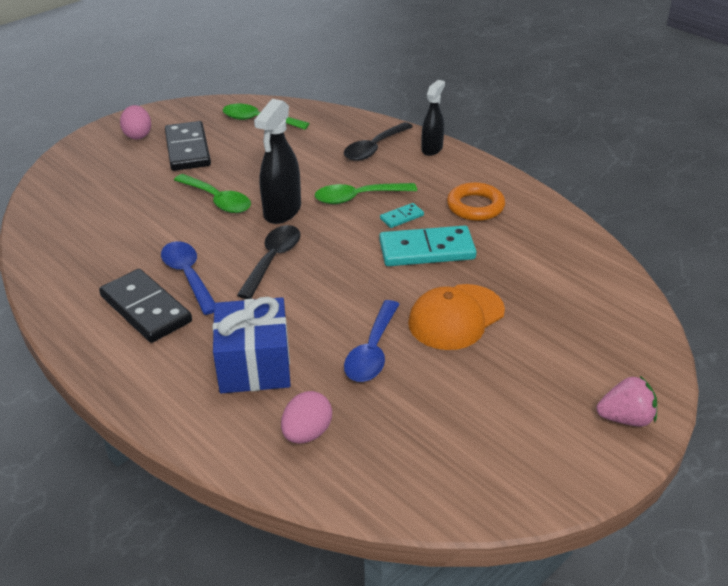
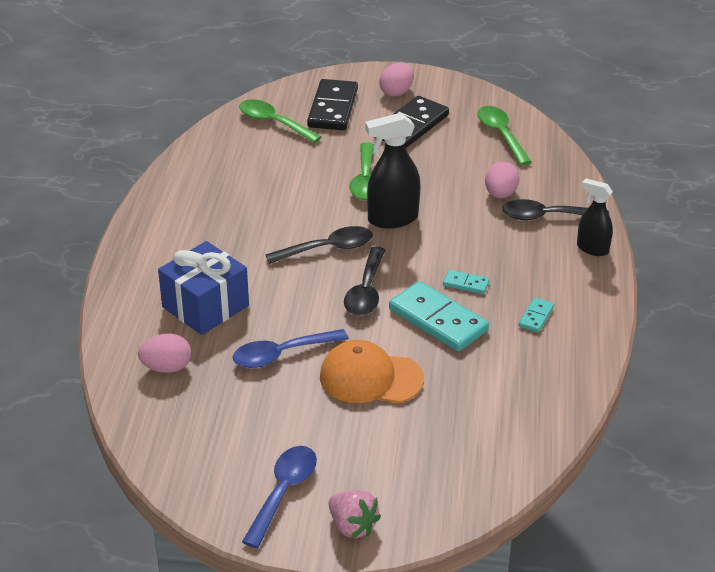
camera: 50 degrees right, 0 degrees up
black domino [99,269,192,343] -> black domino moved to [307,79,358,130]
blue spoon [161,241,215,315] -> blue spoon moved to [242,446,317,548]
green spoon [315,183,417,204] -> green spoon moved to [239,99,321,143]
black spray bottle [422,80,445,156] -> black spray bottle turned 135 degrees counterclockwise [577,178,613,256]
orange ring [447,182,505,221] -> turquoise domino [518,298,554,332]
none -> black spoon [344,247,385,316]
none -> pink egg [485,162,519,198]

